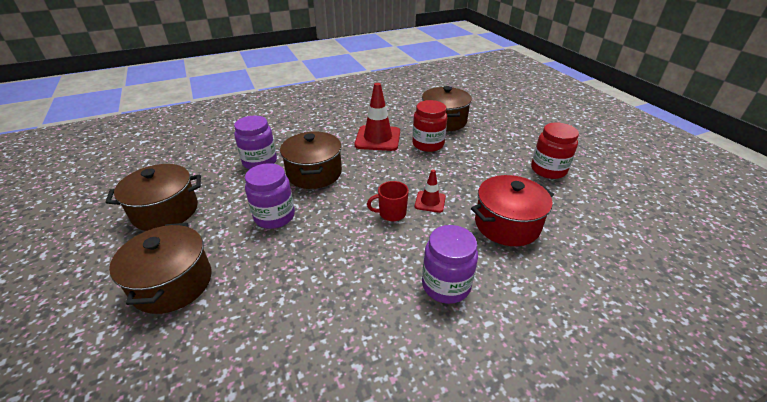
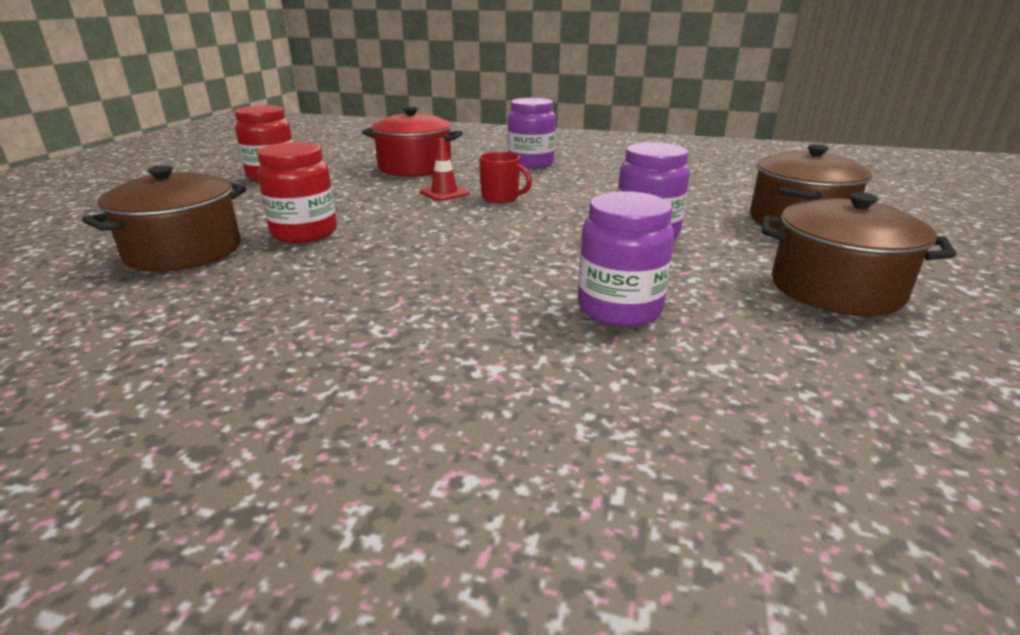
camera: 140 degrees left, 10 degrees down
brown pot [280,132,342,189] -> none
red traffic cone [355,83,400,151] -> none

